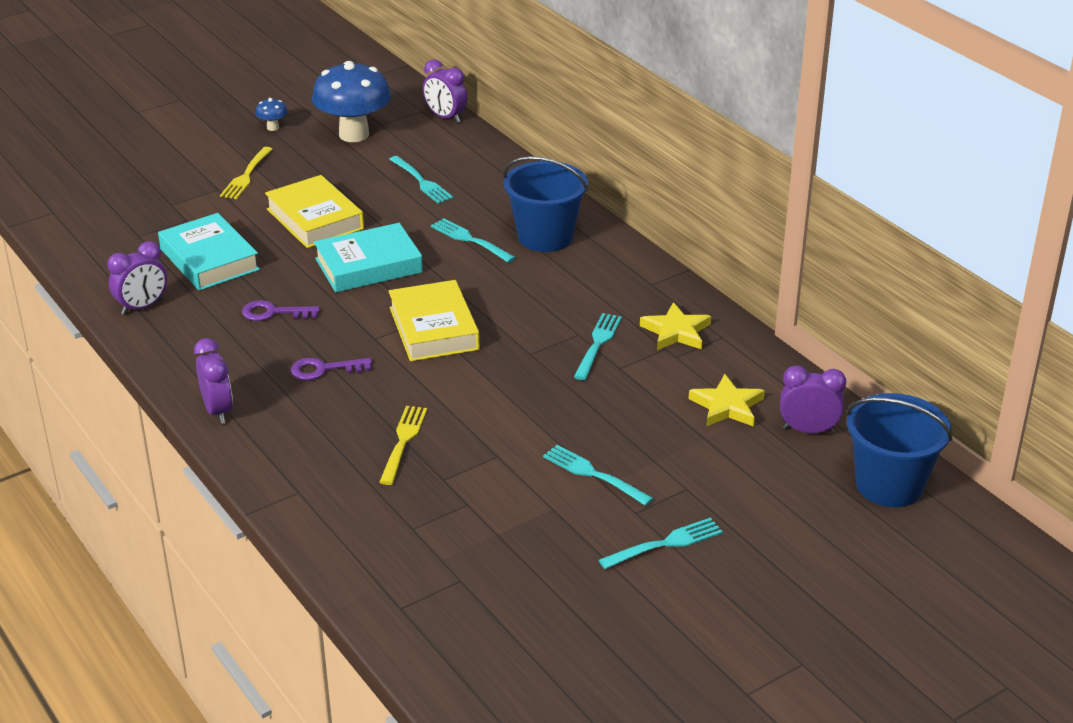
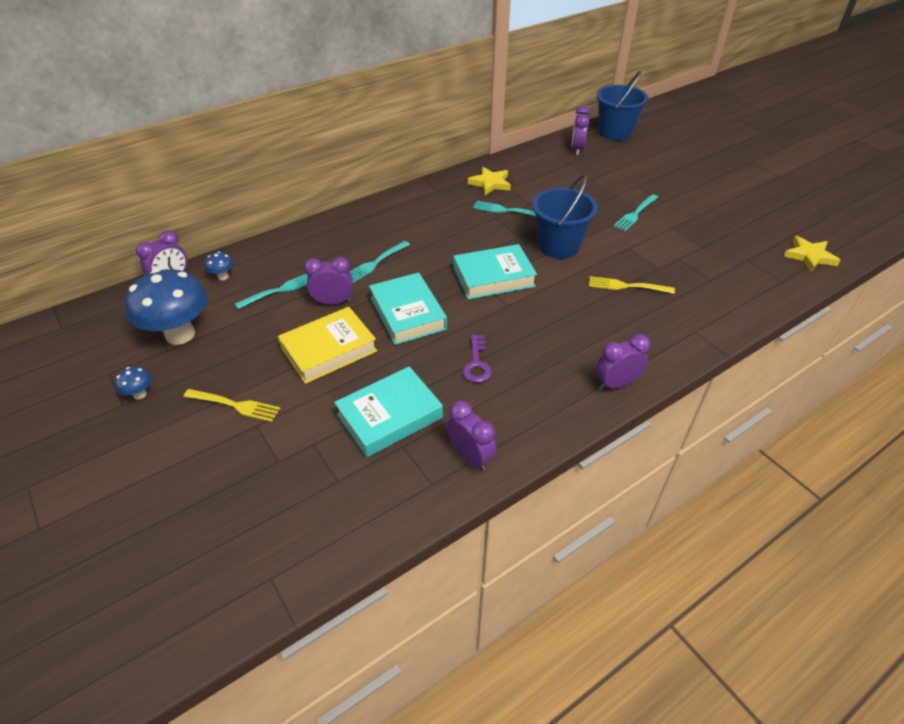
camera: 90 degrees left, 10 degrees up
purple key [291,358,372,380] -> none
yellow book [389,280,480,361] -> turquoise book [453,244,537,300]
blue bucket [503,156,588,252] -> blue bucket moved to [532,175,598,259]
turquoise fork [599,517,723,569] -> none
yellow star [689,374,765,427] -> yellow star moved to [783,236,841,272]
none -> blue mushroom [205,252,234,280]
none -> purple clock [304,257,353,305]

